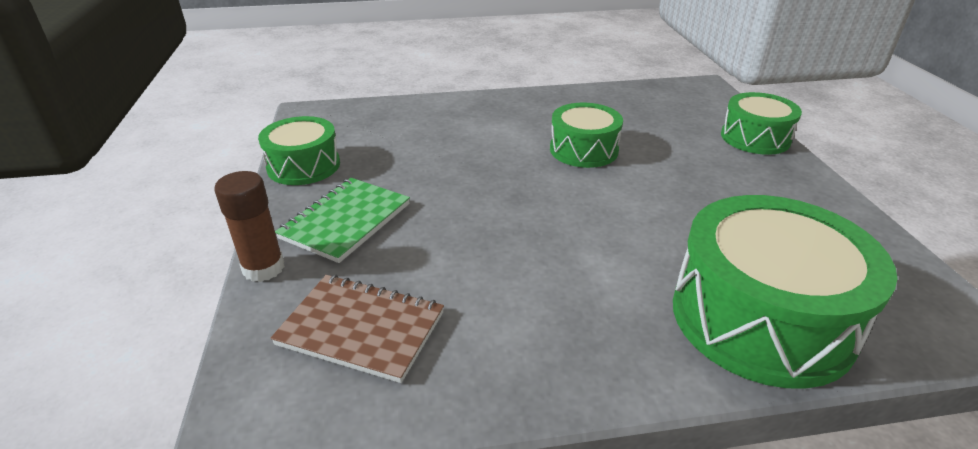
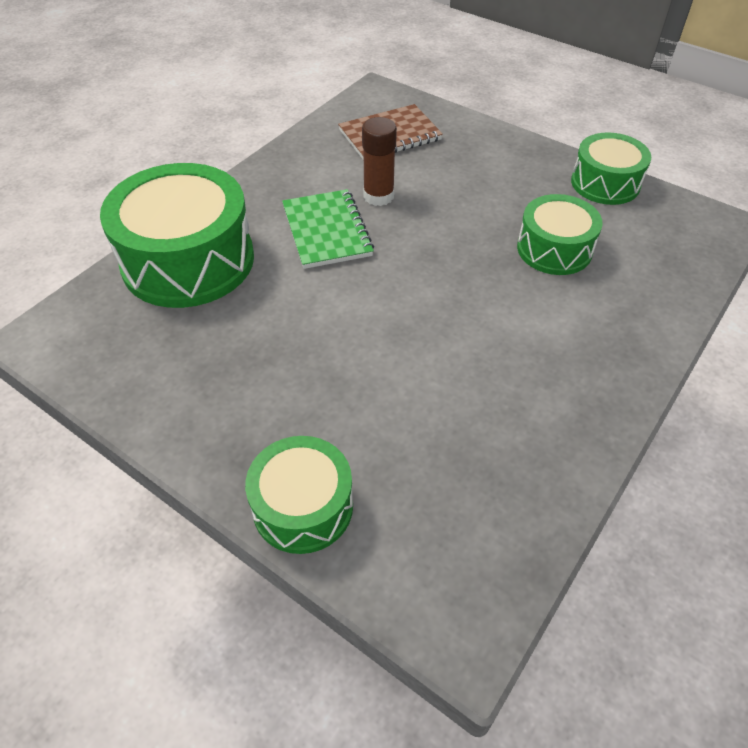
camera: 135 degrees right, 15 degrees up
brown glue stick [214,171,285,282] -> brown glue stick moved to [362,117,397,206]
green notebook [275,178,410,263] -> green notebook moved to [282,189,374,269]
green drum [550,103,623,168] -> green drum moved to [517,194,603,275]

